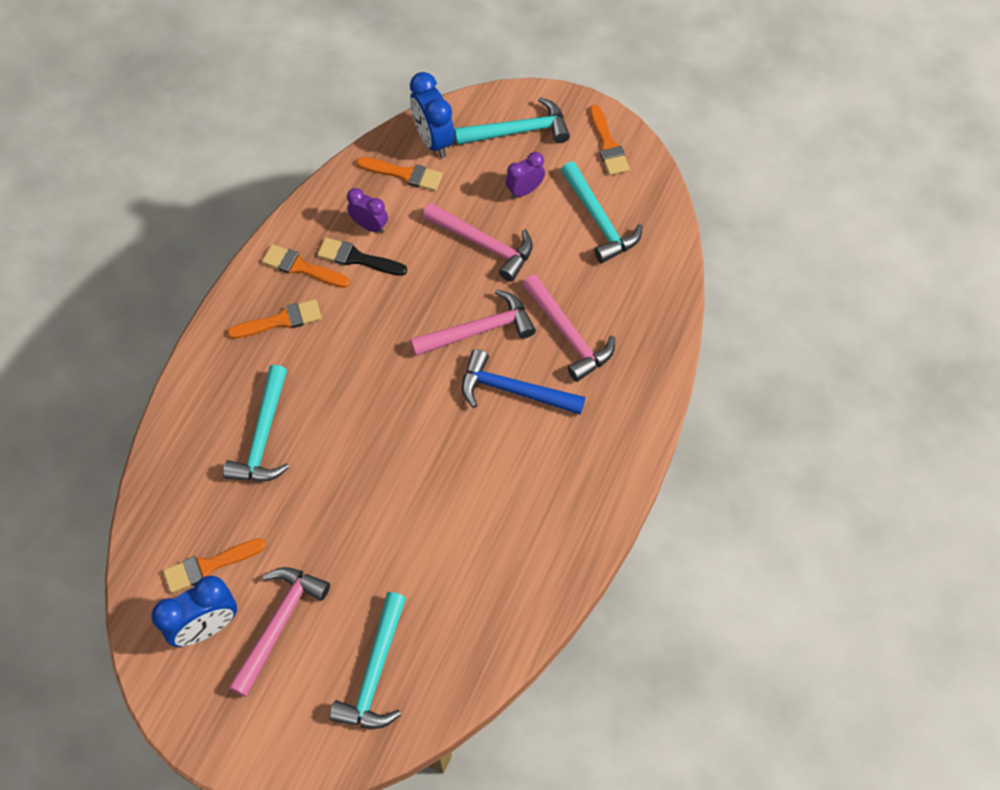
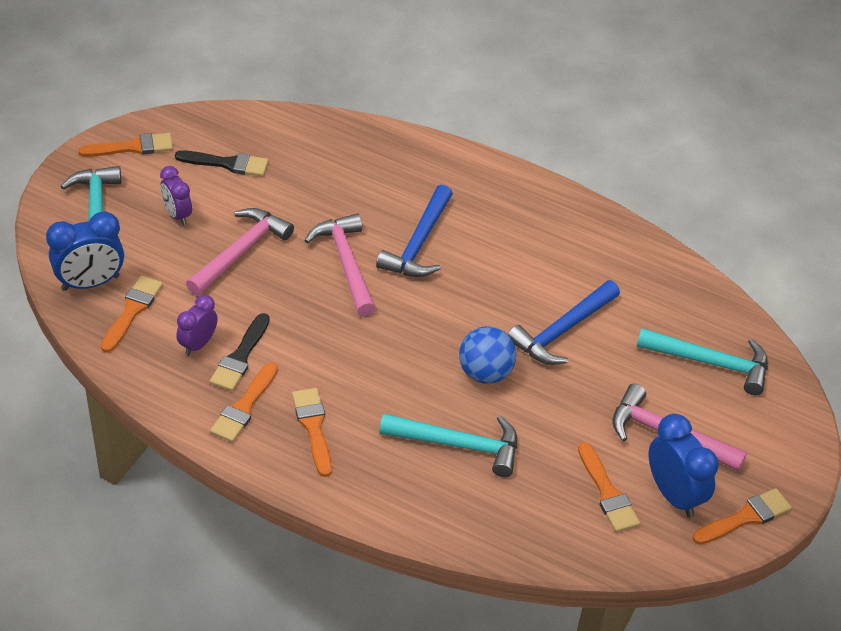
camera: 90 degrees left, 15 degrees down
pink hammer [522,275,615,382] -> none
turquoise hammer [561,162,643,263] -> black brush [175,150,268,176]
none -> blue ball [459,326,516,384]
none -> blue hammer [508,280,620,365]
none -> orange brush [692,488,792,545]

